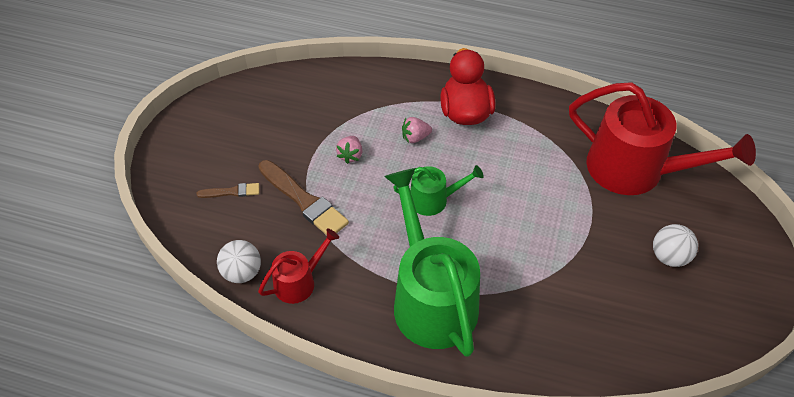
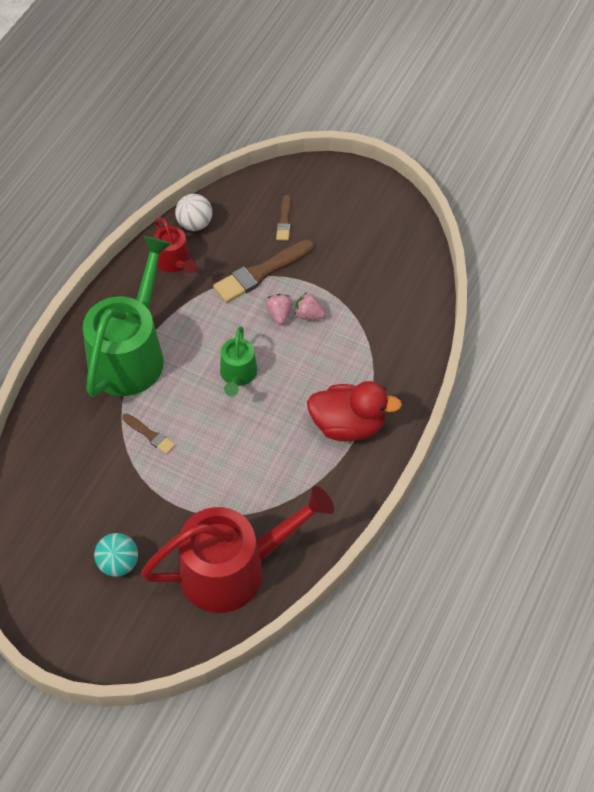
camera: 100 degrees right, 5 degrees up
green watering can [384,168,480,357] -> green watering can turned 60 degrees counterclockwise [83,236,172,397]
pink strawberry [402,117,432,143] -> pink strawberry moved to [266,294,293,325]
red watering can [569,82,756,195] -> red watering can turned 150 degrees counterclockwise [141,486,334,613]
white ball [653,224,698,267] -> turquoise ball [94,533,138,577]
none -> brown brush [122,413,175,454]

